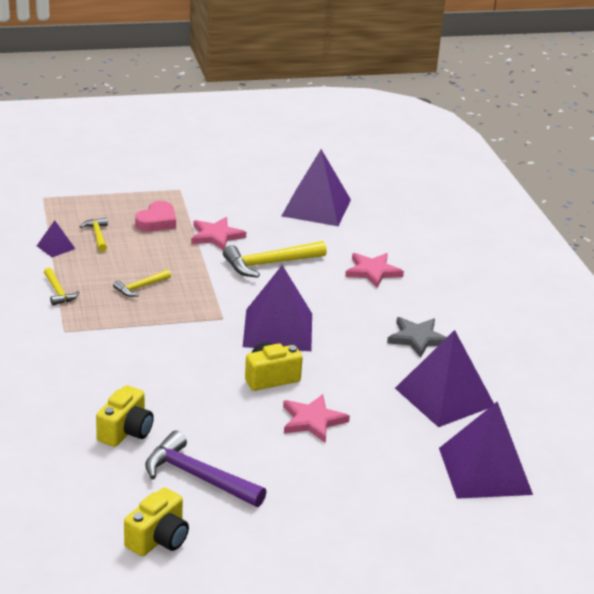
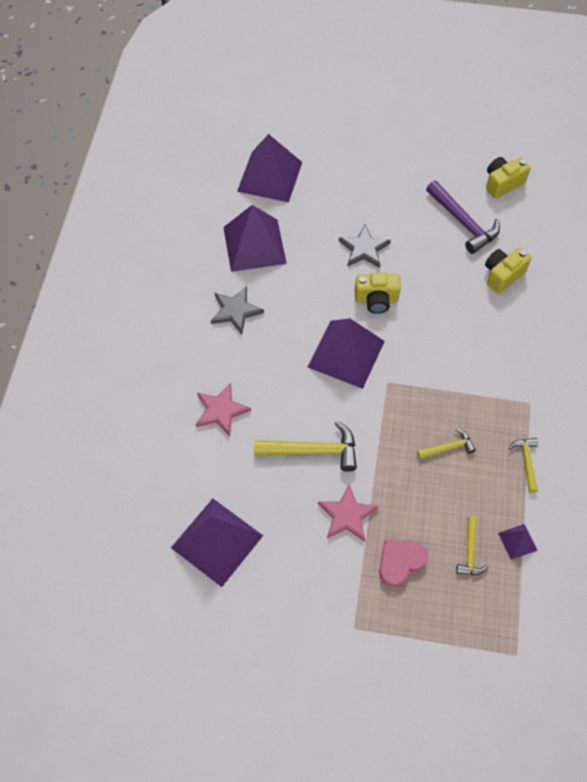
camera: 155 degrees left, 30 degrees up
pink star [283,394,350,443] -> grey star [339,224,391,268]

